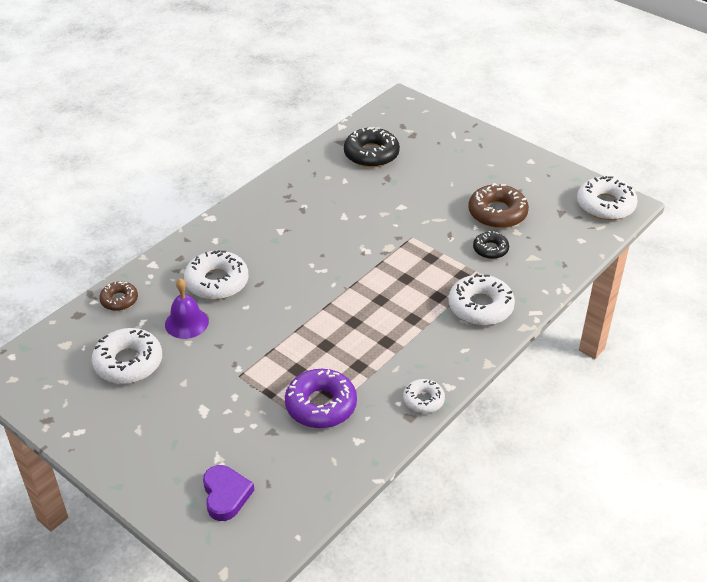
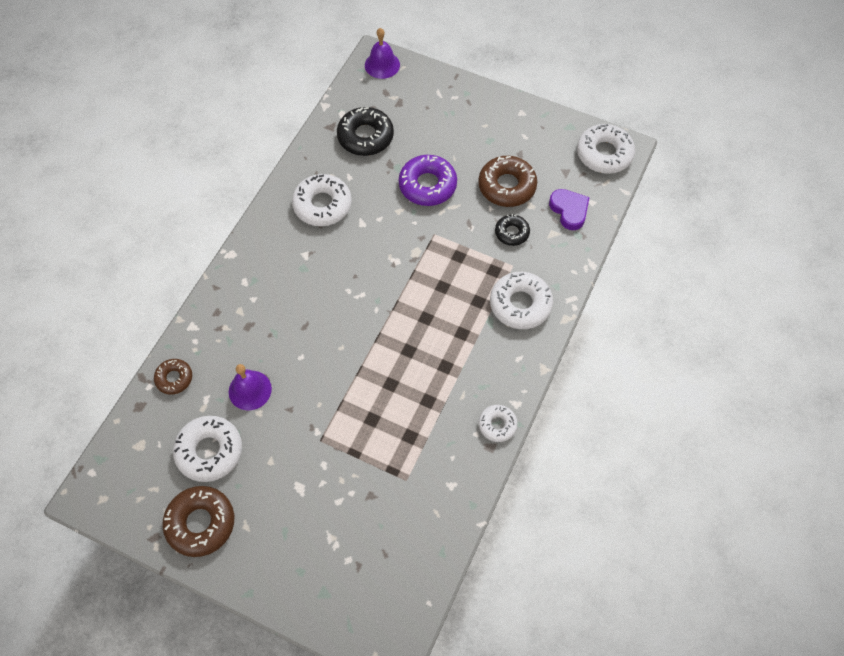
camera: 15 degrees left, 20 degrees up
white donut [184,250,249,300] -> white donut moved to [292,174,352,226]
purple heart [203,465,254,521] -> purple heart moved to [549,189,590,230]
purple donut [285,369,357,428] -> purple donut moved to [399,155,457,206]
none -> brown donut [162,486,234,557]
none -> purple bell [365,28,400,79]

